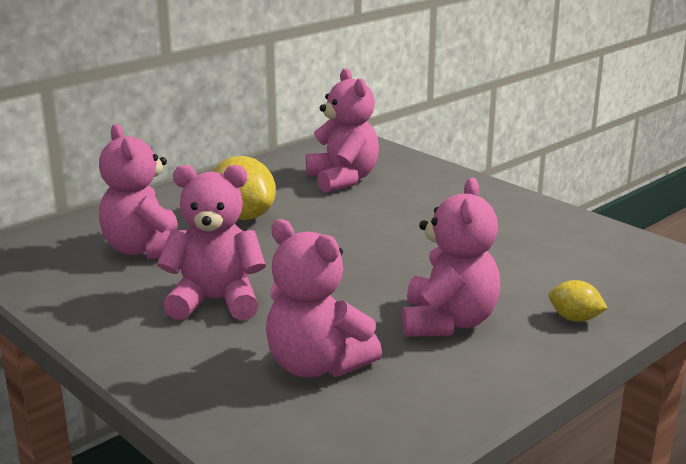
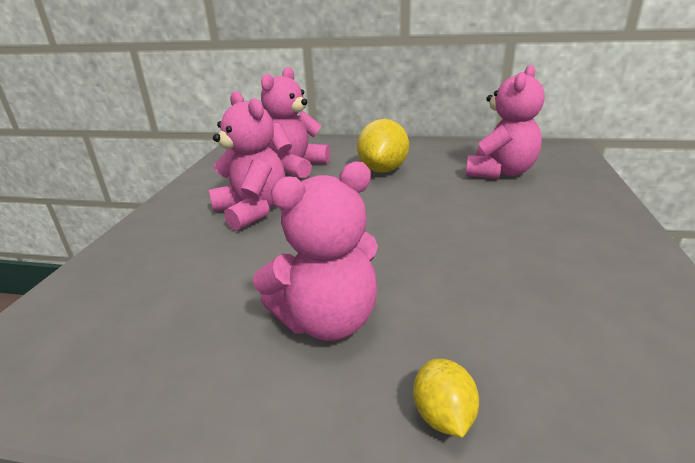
camera: 55 degrees right, 5 degrees up
pink teddy bear [266,219,382,378] -> none

